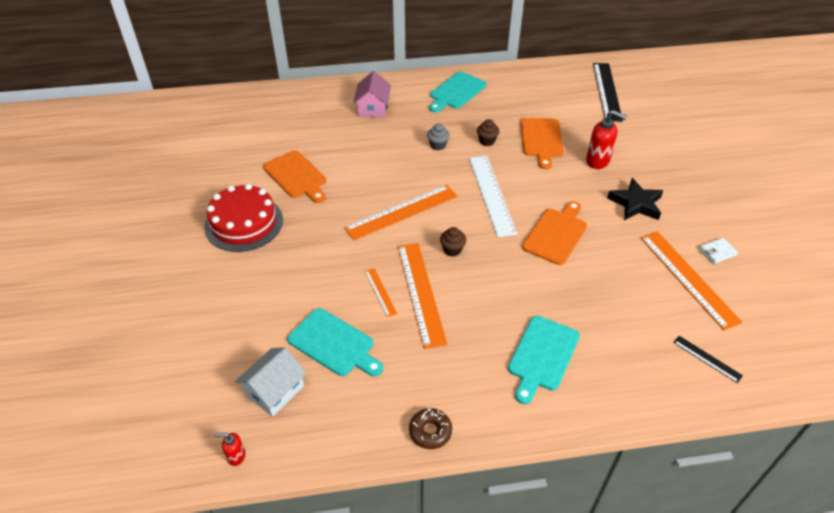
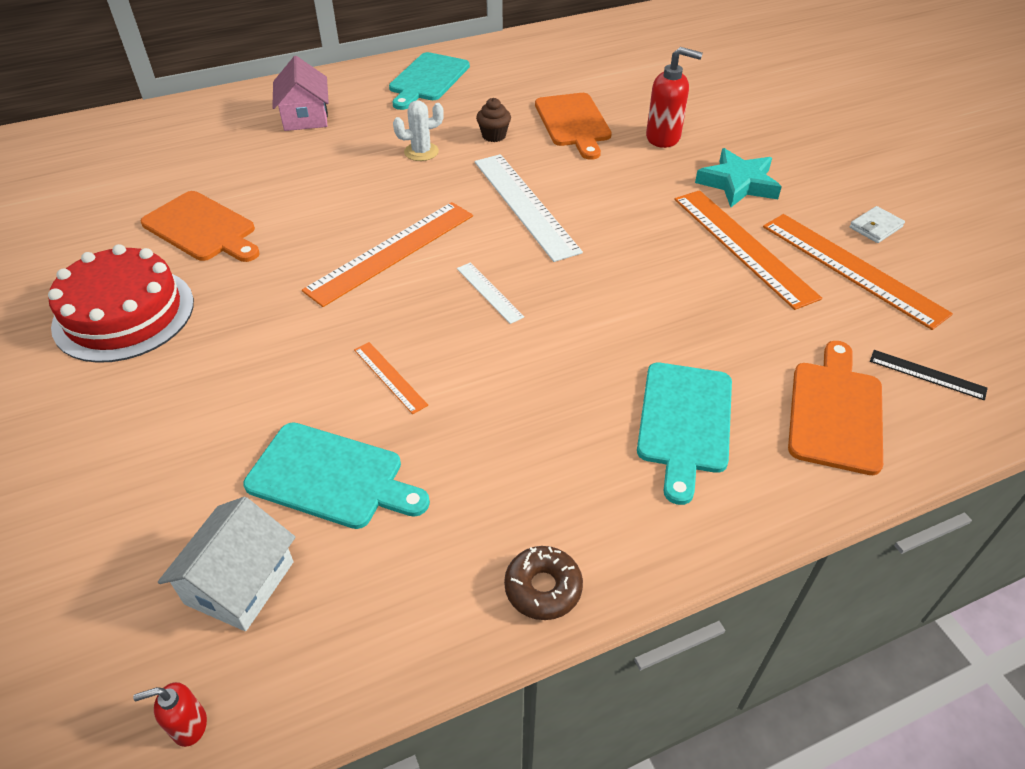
camera: 15 degrees left, 0 degrees up
orange ruler [398,243,447,349] -> orange ruler moved to [674,190,822,310]
grey cupcake [427,123,450,150] -> white cactus [393,100,444,161]
brown cupcake [440,227,466,256] -> white ruler [457,263,524,324]
orange cutting board [522,201,587,265] -> orange cutting board moved to [788,341,883,475]
black ruler [593,63,623,122] -> none
black star [607,178,663,220] -> turquoise star [695,148,782,207]

